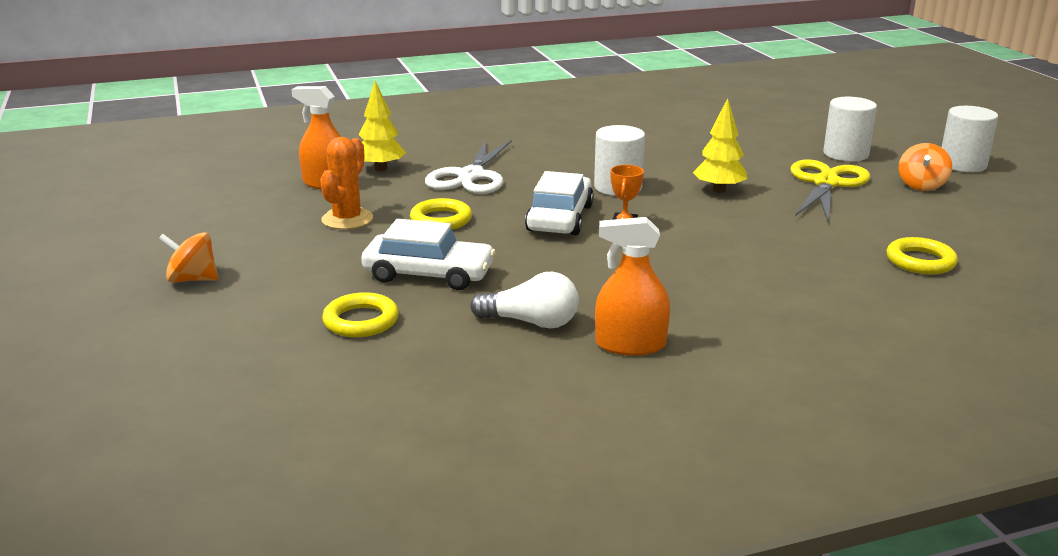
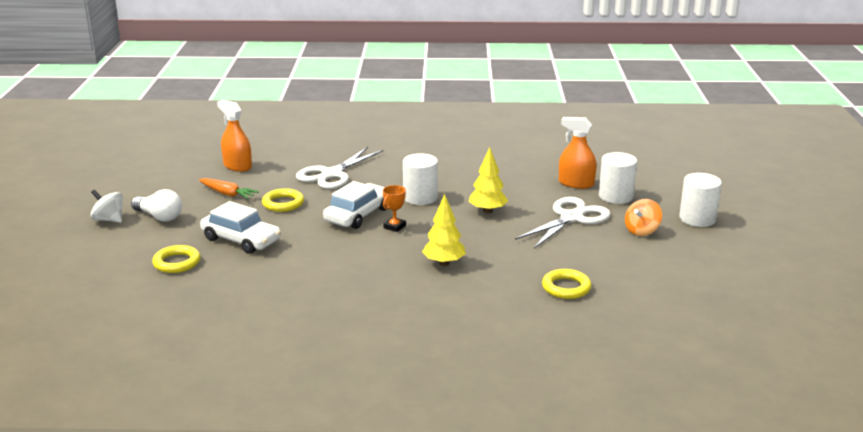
camera: 20 degrees right, 0 degrees up
orange spinning top [159,232,219,283] -> white spinning top [91,190,123,223]
orange cactus [320,137,373,229] -> orange carrot [199,178,259,199]
yellow tree [358,81,406,171] -> yellow tree moved to [422,194,466,266]
white light bulb [470,272,579,329] -> white light bulb moved to [131,189,182,222]
orange spray bottle [595,217,670,356] -> orange spray bottle moved to [559,117,597,189]
yellow scissors [790,159,870,222] -> white scissors [515,197,610,249]

